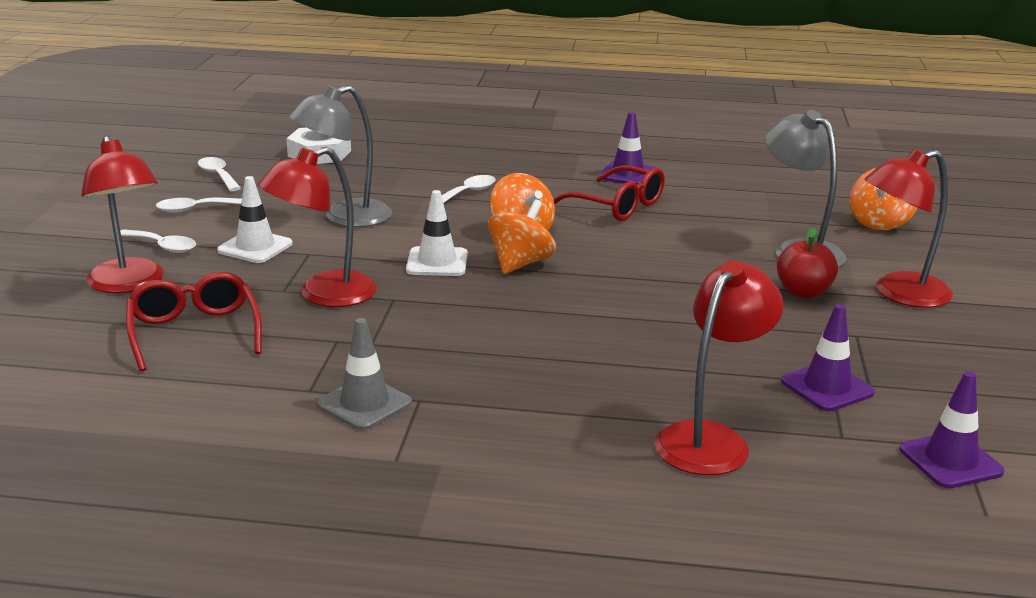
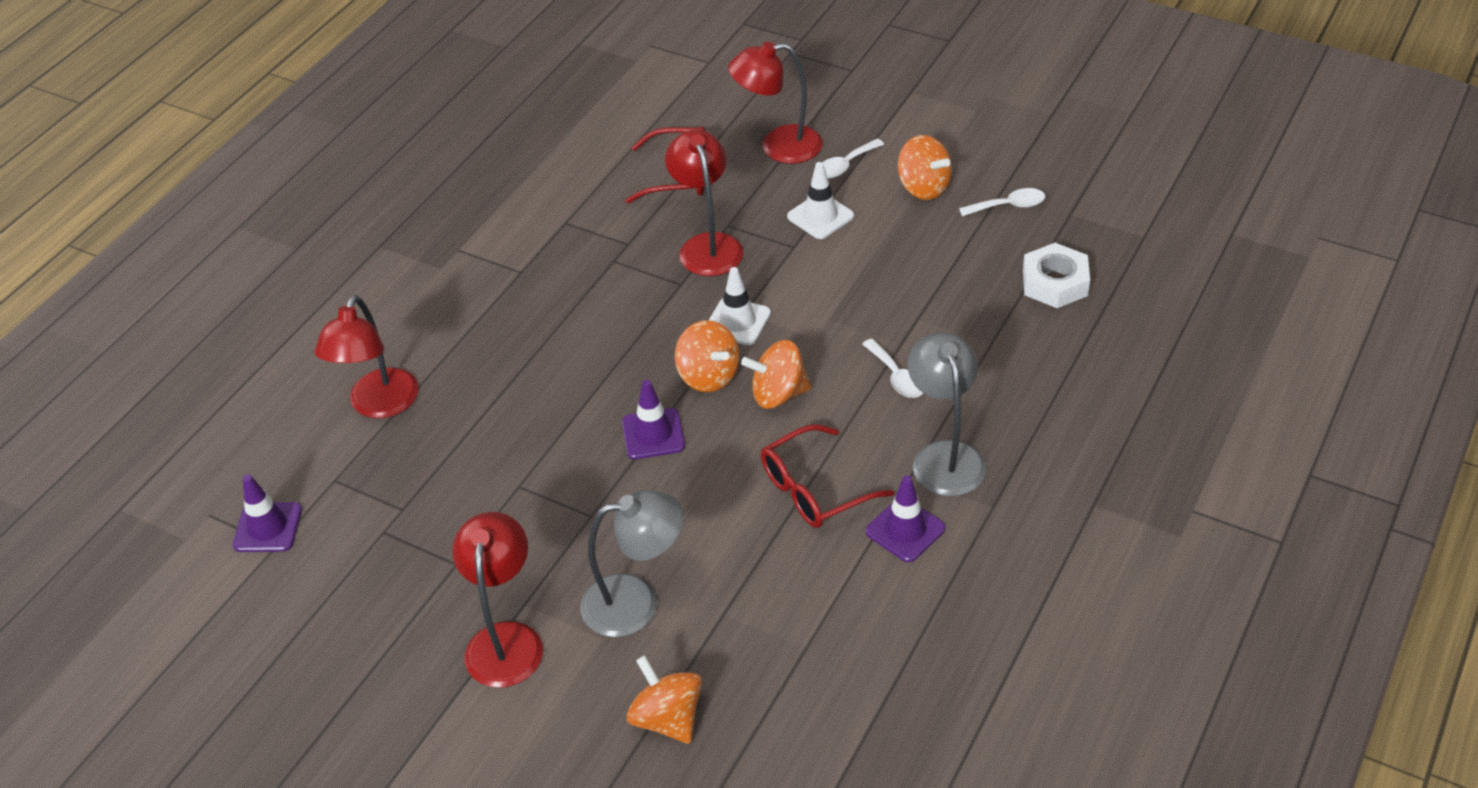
camera: 115 degrees right, 20 degrees up
white spoon [156,198,242,213] -> orange spinning top [898,135,952,200]
grey lamp [289,85,392,227] -> grey lamp moved to [907,332,986,496]
grey traffic cone [317,318,412,430] -> none
red lamp [655,260,784,475] -> red lamp turned 45 degrees clockwise [315,295,419,418]
red apple [777,228,838,298] -> none
purple traffic cone [781,304,875,411] -> purple traffic cone moved to [622,380,685,459]

